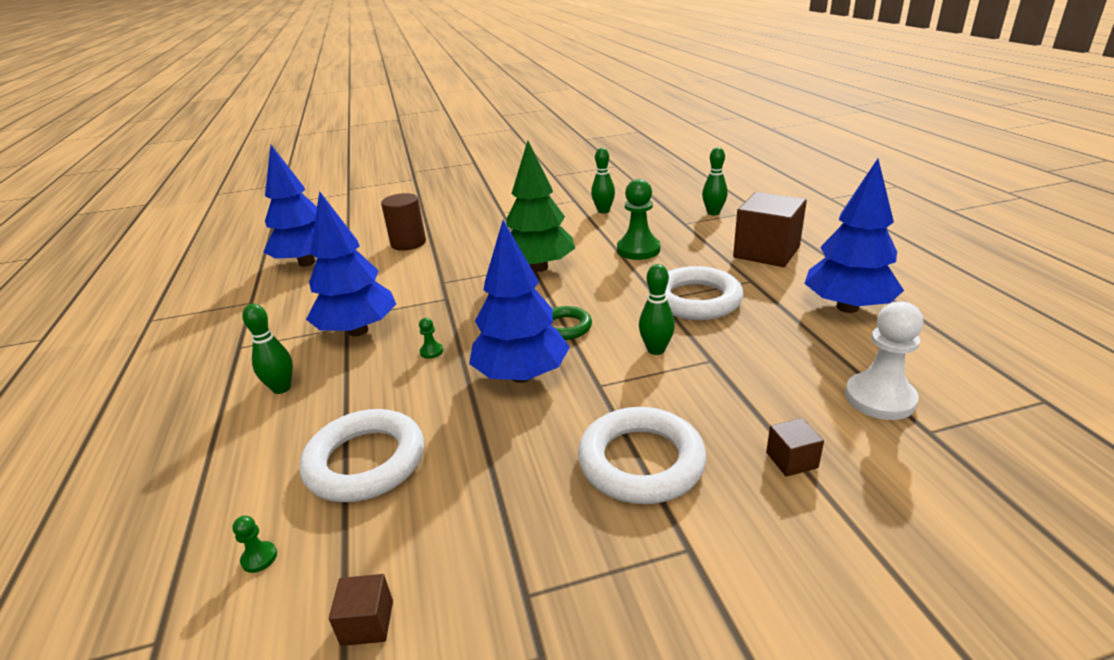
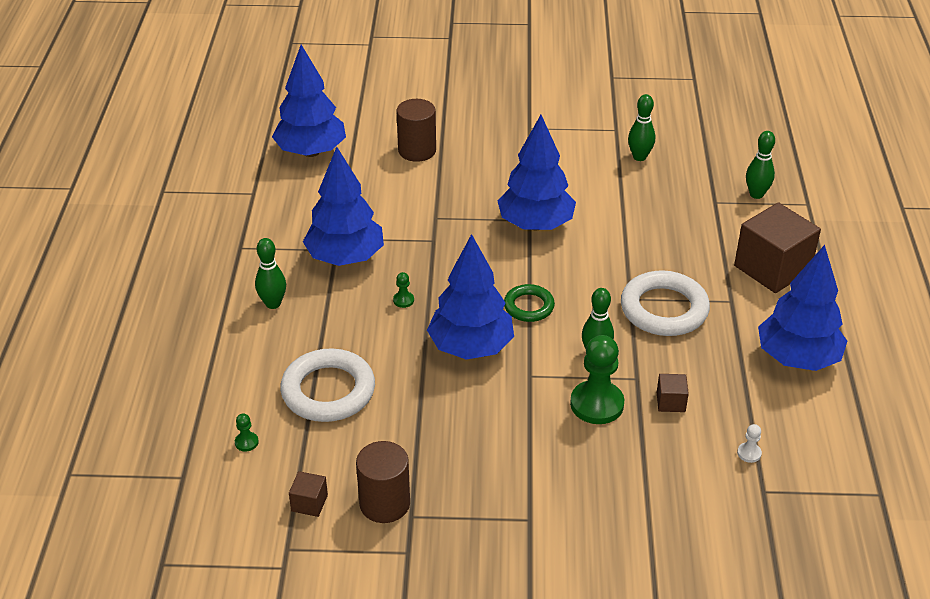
camera: 15 degrees right, 10 degrees up
green tree [506,141,575,272] -> blue tree [497,115,576,230]
white ring [578,407,706,504] -> none
green pawn [617,179,661,260] -> green pawn moved to [570,335,624,424]
brown cube [766,418,824,477] -> brown cube moved to [657,374,689,412]
white pawn [845,301,924,420] -> white pawn [737,424,762,463], size x0.43
none -> brown cylinder [356,441,410,523]

